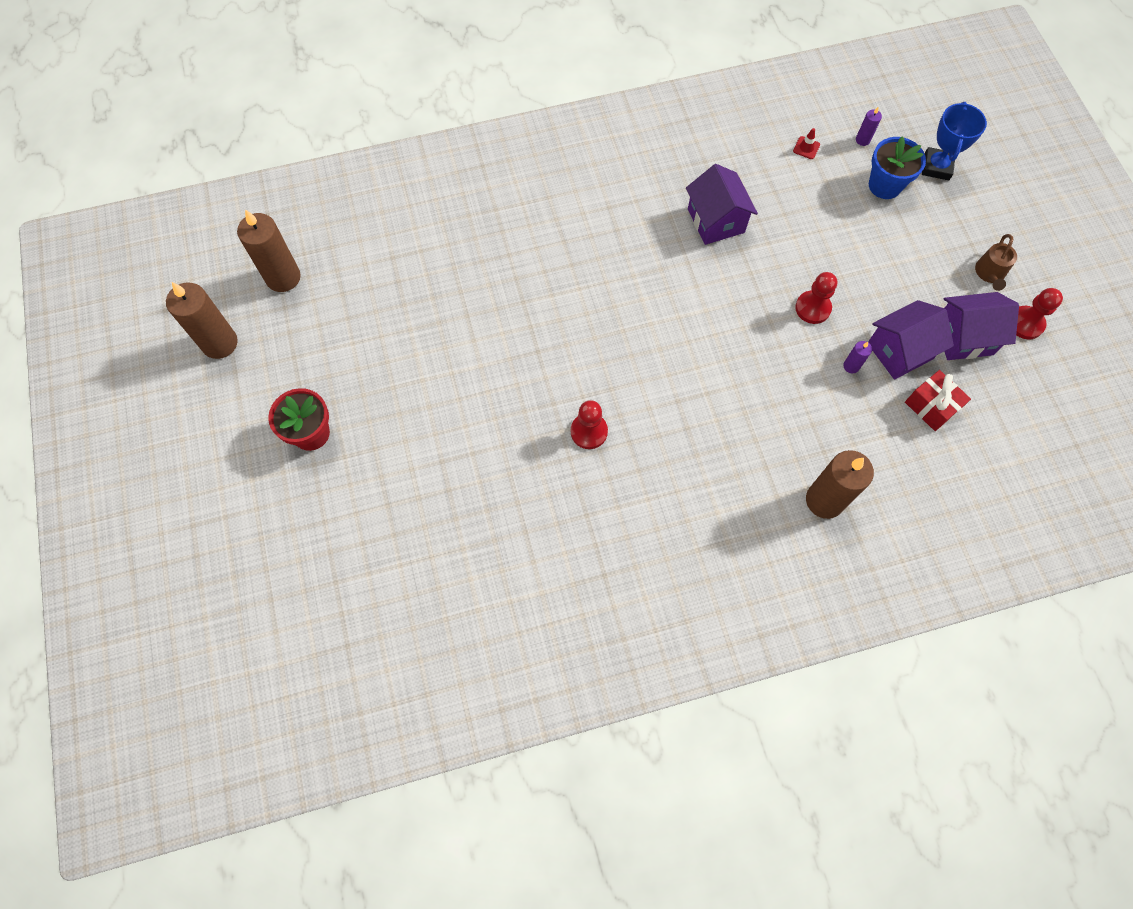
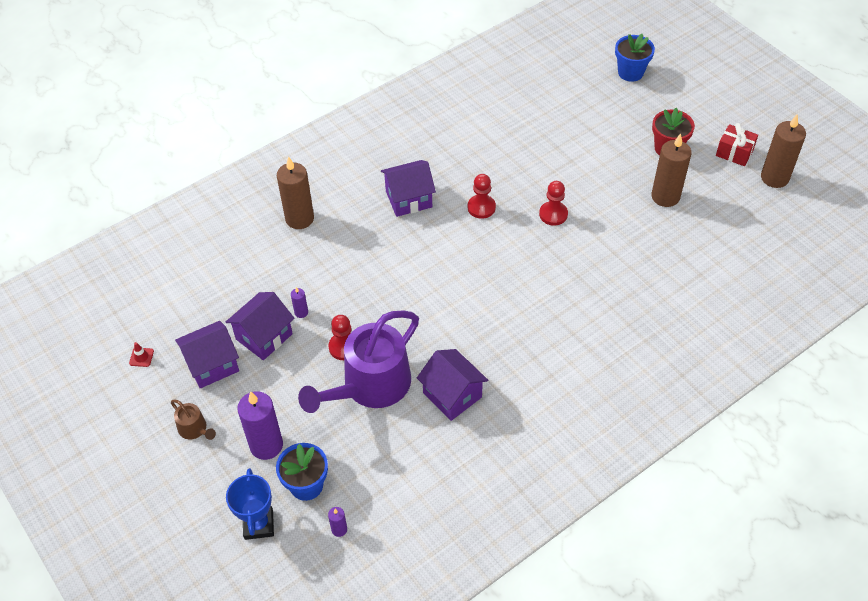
camera: 160 degrees right, 15 degrees down
brown candle [237,209,301,292] -> brown candle moved to [651,133,692,207]
red traffic cone [793,128,820,159] -> red traffic cone moved to [129,342,154,367]
red gift [905,370,971,431] -> red gift moved to [716,123,758,166]
brown watering can [975,234,1017,291] -> brown watering can turned 135 degrees clockwise [171,399,216,440]
red pawn [1016,288,1063,339] -> red pawn moved to [539,181,568,226]
none -> purple candle [237,391,283,460]
none -> purple watering can [298,310,419,413]
none -> purple house [381,160,436,217]
none -> blue flower pot [615,34,655,82]

